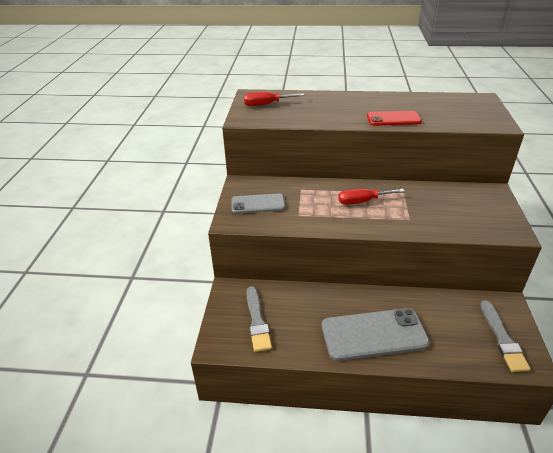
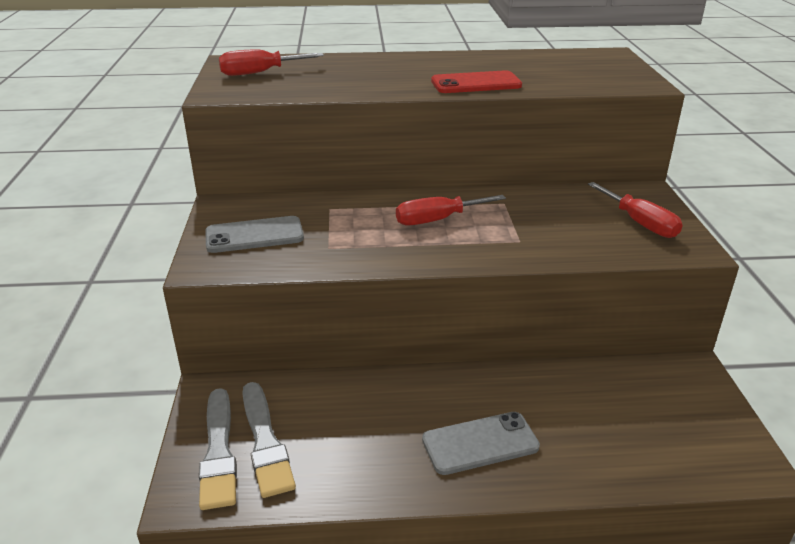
camera: 10 degrees left, 5 degrees down
grey phone [322,308,430,361] -> grey phone [422,412,540,475], size x0.61
grey brush [480,300,531,372] -> grey brush moved to [199,388,237,510]
none -> red screwdriver [588,182,683,238]

